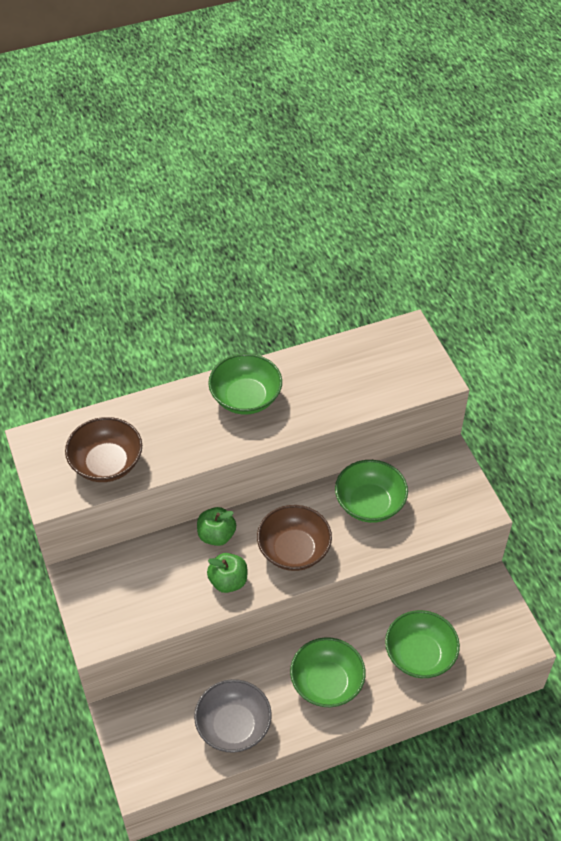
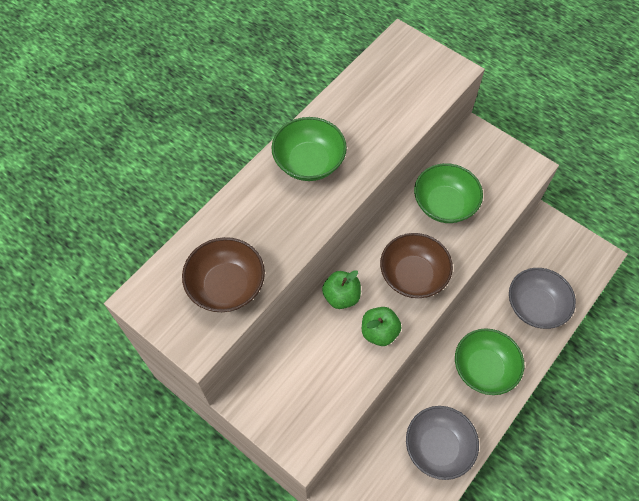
camera: 30 degrees left, 10 degrees up
green bowl [385,610,460,678] -> grey bowl [509,268,576,329]

